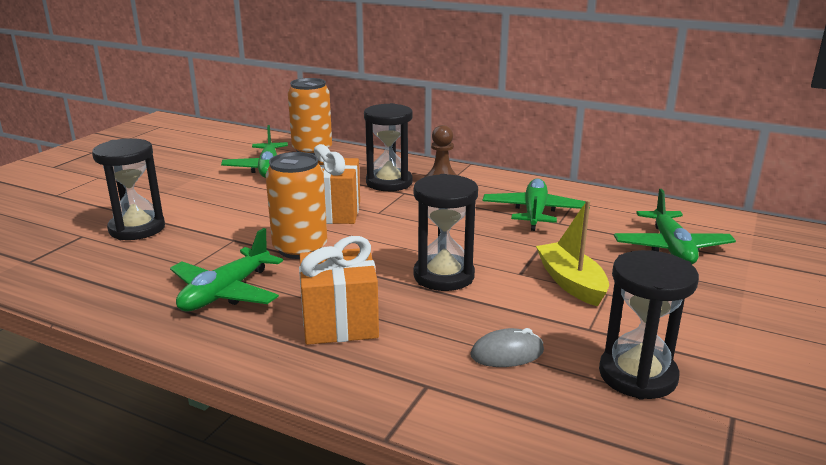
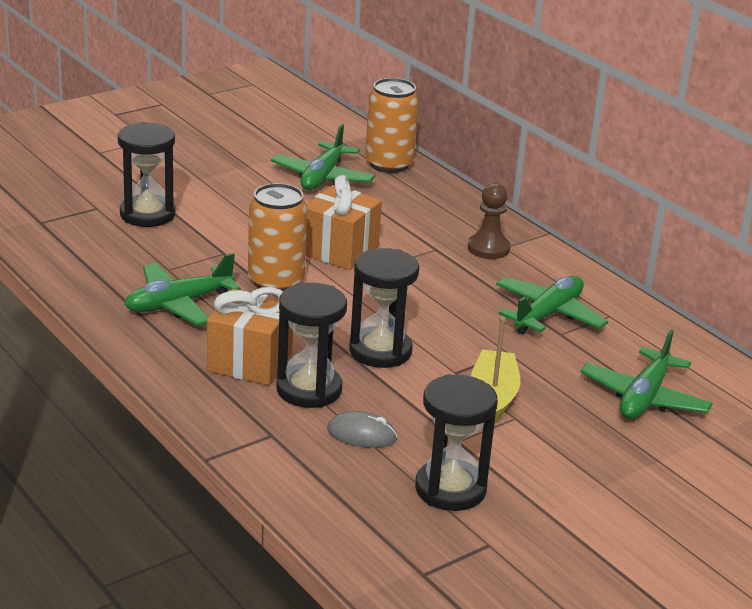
camera: 25 degrees right, 5 degrees up
black hourglass [364,103,413,191] -> black hourglass moved to [276,283,347,408]

